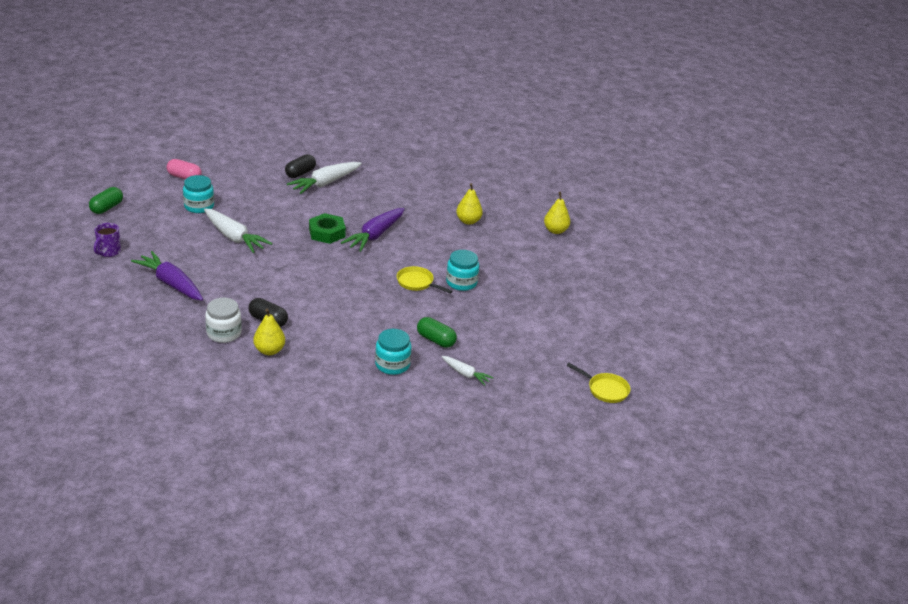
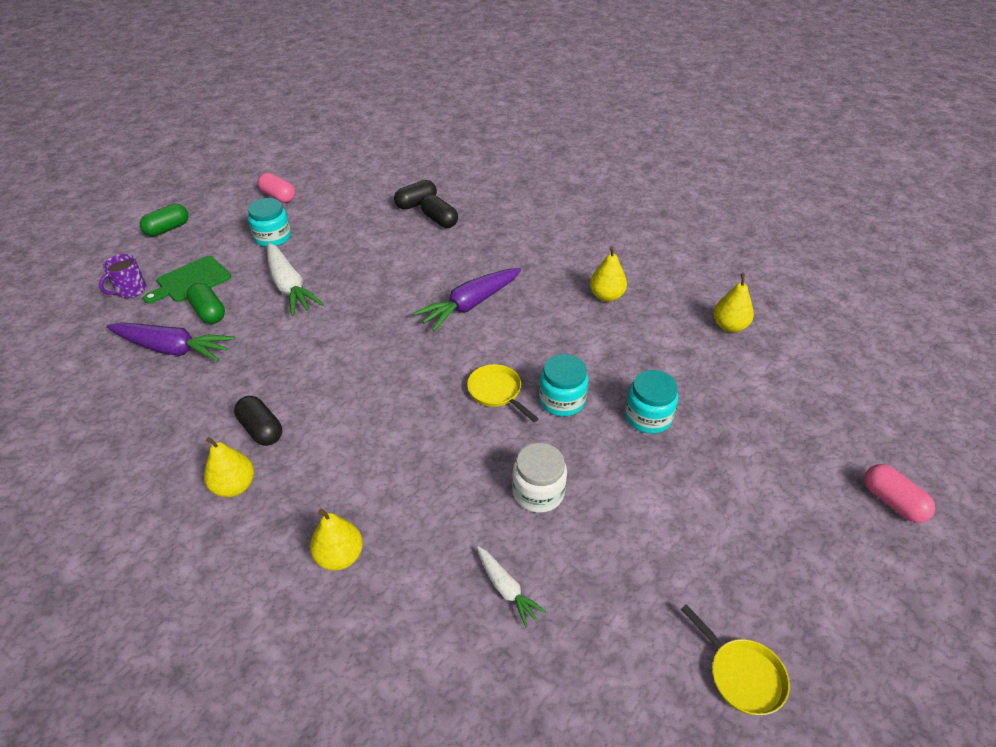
camera: 20 degrees right, 10 degrees up
purple carrot [131,251,203,301] -> purple carrot turned 135 degrees clockwise [107,322,235,362]
white jar [205,298,242,343] -> white jar moved to [512,443,567,513]
white carrot [287,162,362,194] -> black capsule [421,195,458,228]
green nut [309,213,346,244] -> none
turquoise jar [375,329,411,375] -> turquoise jar moved to [625,370,678,434]
green capsule [417,317,457,348] -> green capsule moved to [187,283,225,324]
none -> green cutting board [143,256,231,304]
none -> yellow pear [310,509,363,571]
none -> pink capsule [864,464,936,523]

